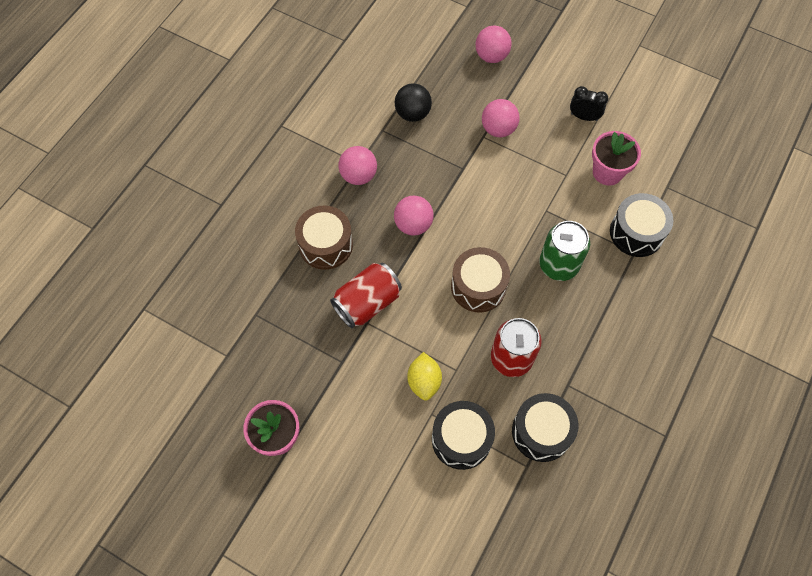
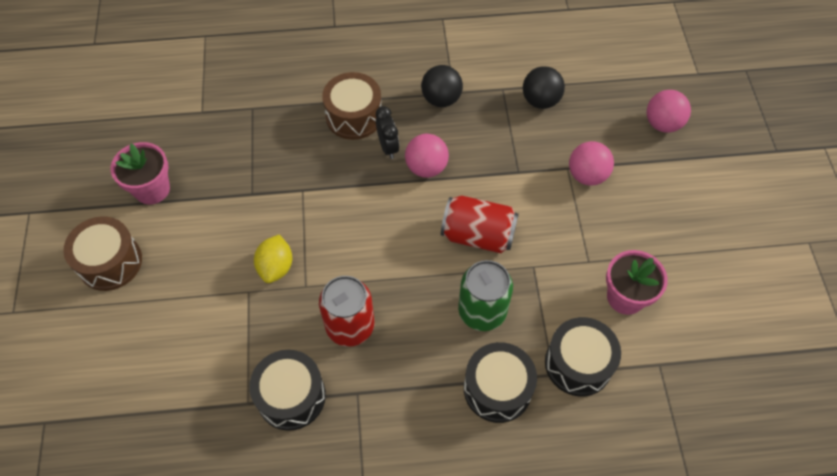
camera: 55 degrees right, 5 degrees down
red can [330,263,402,328] -> red can moved to [441,196,519,253]
pink ball [338,146,377,185] -> black ball [421,65,463,107]
yellow lemon [407,352,442,401] -> yellow lemon turned 45 degrees counterclockwise [254,235,292,283]
black drum [432,401,495,470] -> black drum moved to [464,342,537,423]
brown drum [451,247,510,313] -> brown drum moved to [64,216,142,291]
black clock [570,86,608,121] -> black clock moved to [376,106,399,159]

